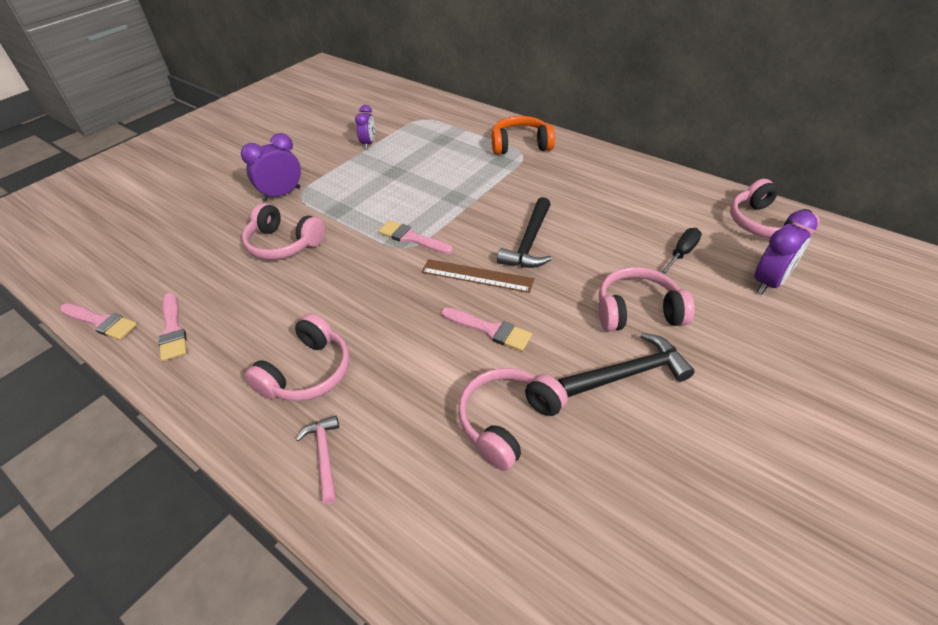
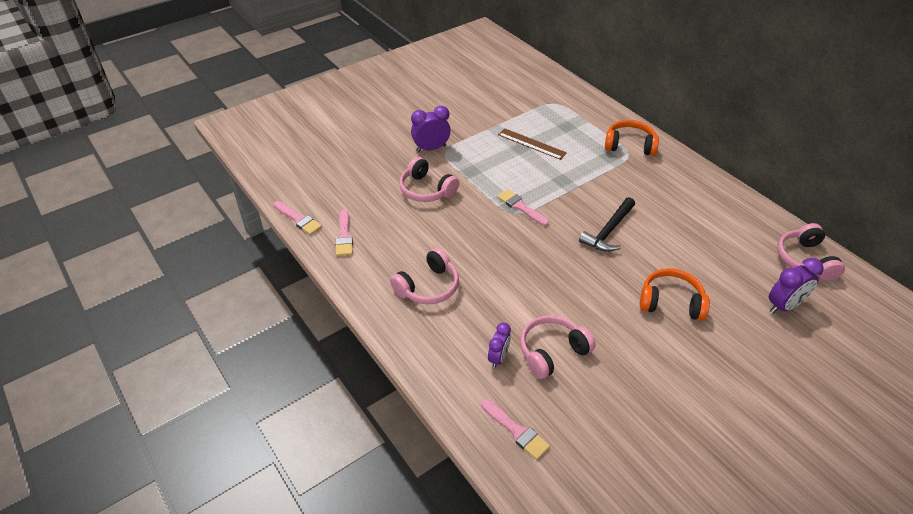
camera: 15 degrees right, 0 degrees up
pink hammer [296,416,339,504] -> none
purple clock [355,105,375,149] -> purple clock moved to [488,322,511,368]
brown ruler [422,259,534,293] -> brown ruler moved to [498,128,567,160]
pink brush [441,307,532,351] -> pink brush moved to [481,399,550,460]
black hammer [558,333,695,397] -> none
pink headphones [599,267,694,331] -> orange headphones [640,268,710,321]
black screwdriver [661,228,702,275] -> none

